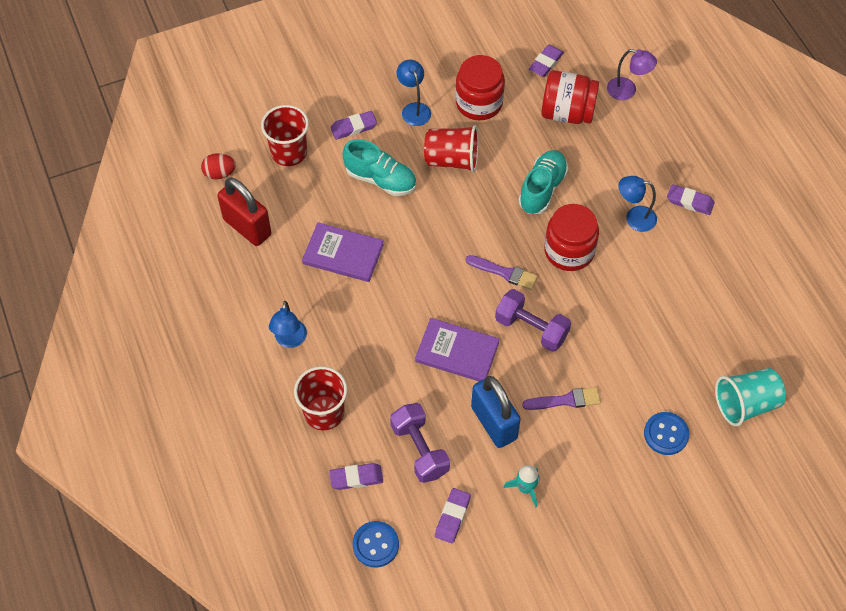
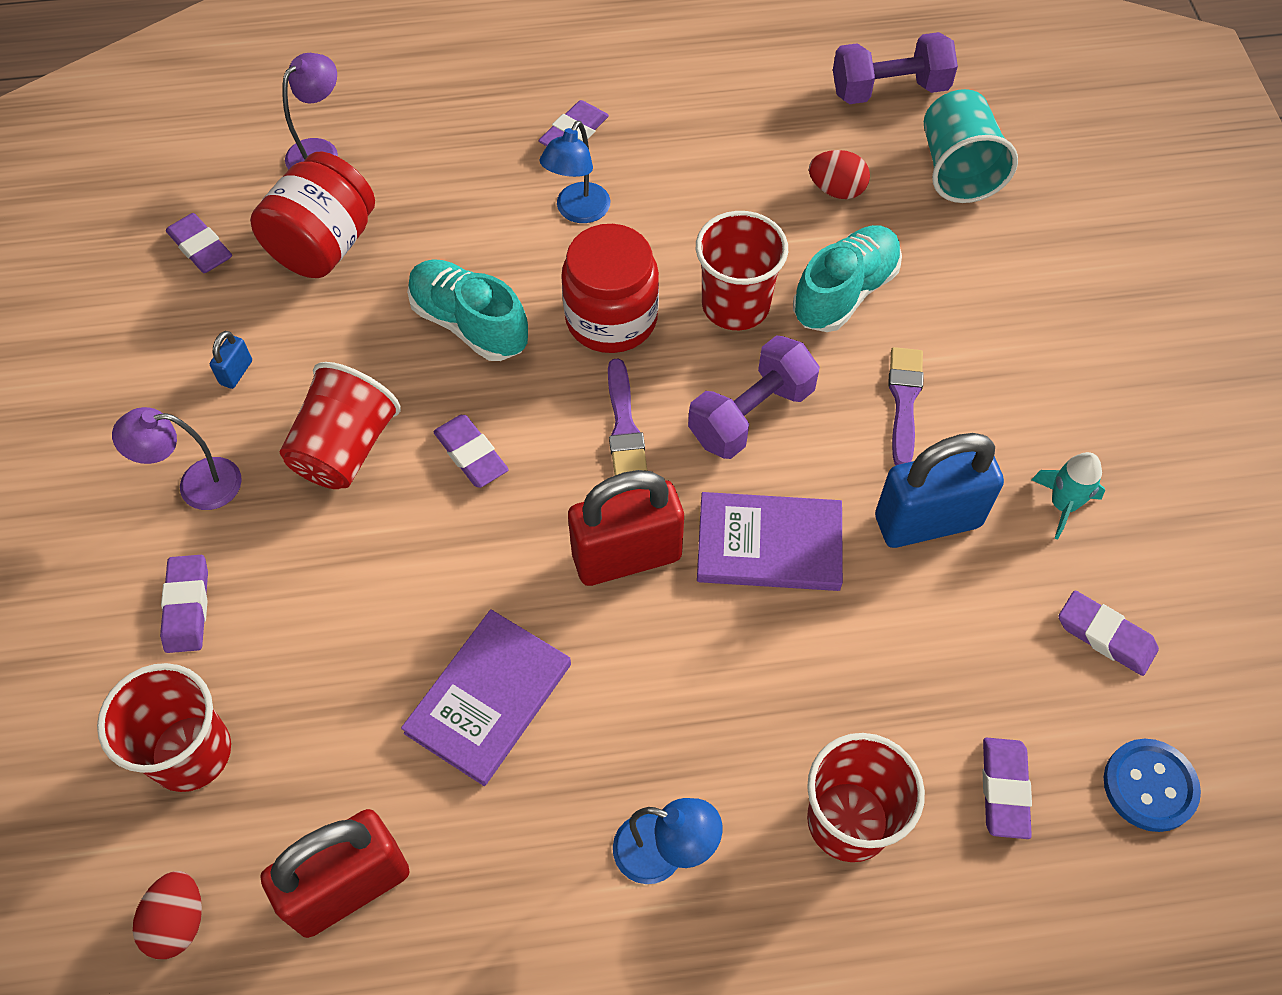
camera: 75 degrees left, 0 degrees up
turquoise shoe [342,139,416,196] -> turquoise shoe moved to [793,225,902,332]
purple dumbbell [390,403,450,483] -> purple dumbbell moved to [833,32,958,104]
blue lamp [397,60,431,126] -> purple lamp [112,407,242,510]
purple book [415,318,500,381] -> purple book turned 60 degrees clockwise [697,492,843,591]
red jar [455,55,505,120] -> blue padlock [210,331,252,389]
purple brush [466,255,538,290] -> purple brush turned 135 degrees clockwise [608,358,647,475]
blue button [644,412,689,455] -> none
none -> purple eraser [433,415,509,488]
none -> red padlock [568,470,684,586]
none -> red cup [696,211,788,330]
none -> red egg [809,150,870,199]

